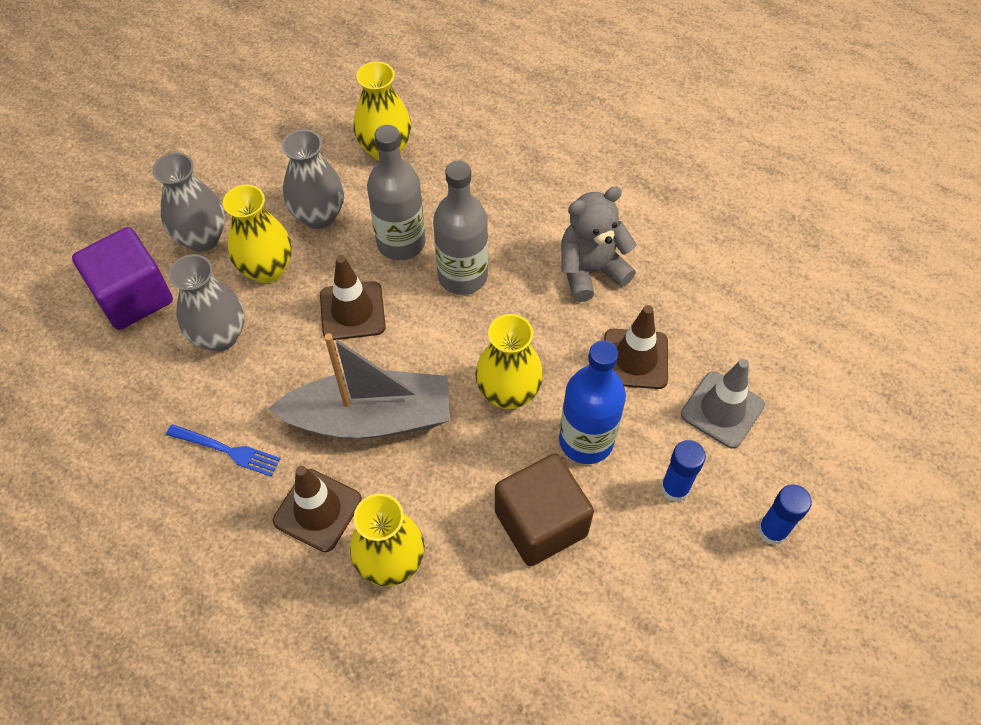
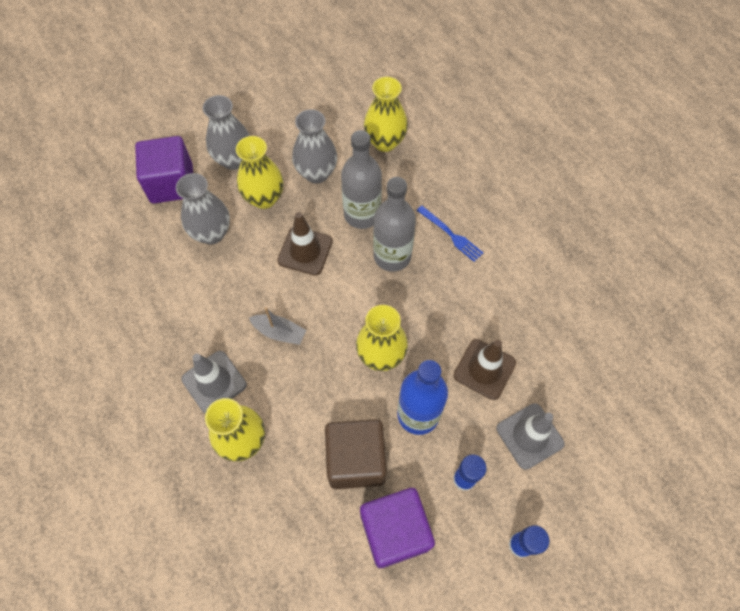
camera: 25 degrees right, 5 degrees up
blue fork [166,424,280,476] -> blue fork moved to [417,206,483,262]
grey boat [268,333,450,439] -> grey boat [249,307,306,345], size x0.46
brown traffic cone [273,466,362,552] -> grey traffic cone [181,351,247,414]
grey teddy bear [561,186,637,302] -> none
none -> purple cube [360,488,435,568]

